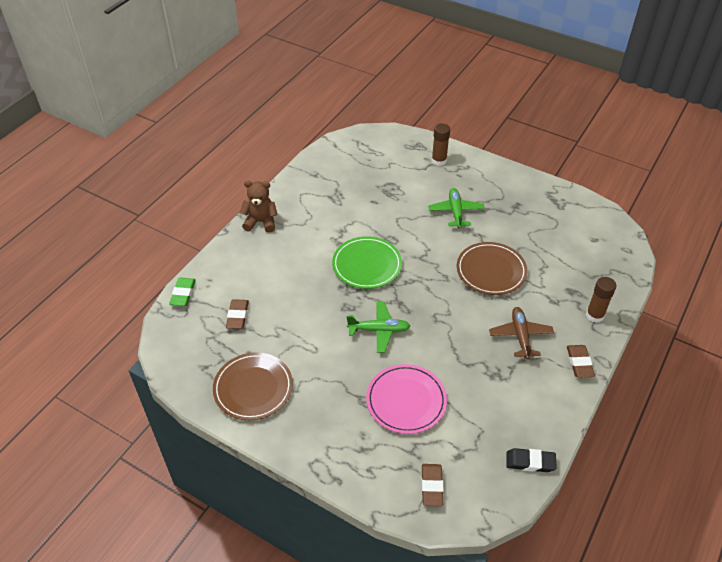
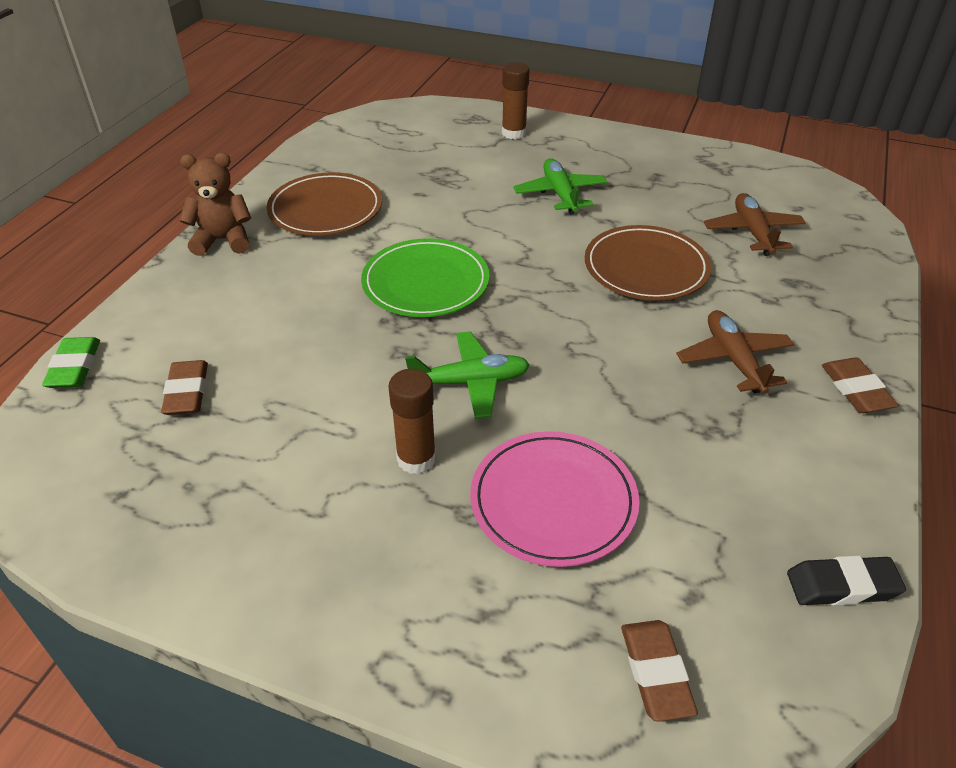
camera: 10 degrees left, 5 degrees down
brown plate [213,352,293,420] -> brown plate moved to [267,172,382,236]
brown glue stick [586,277,616,323] -> brown glue stick moved to [389,369,436,474]
none -> brown plane [704,193,806,256]

